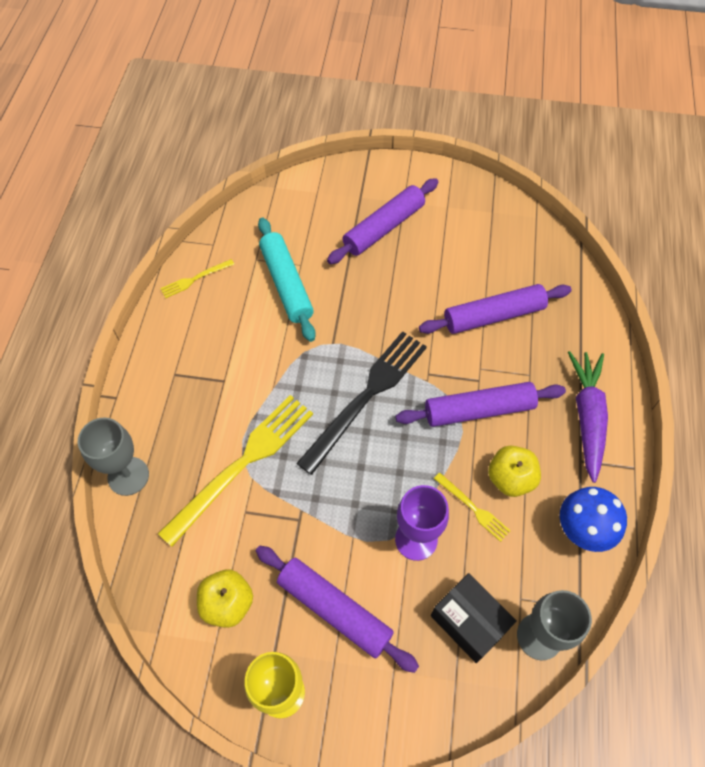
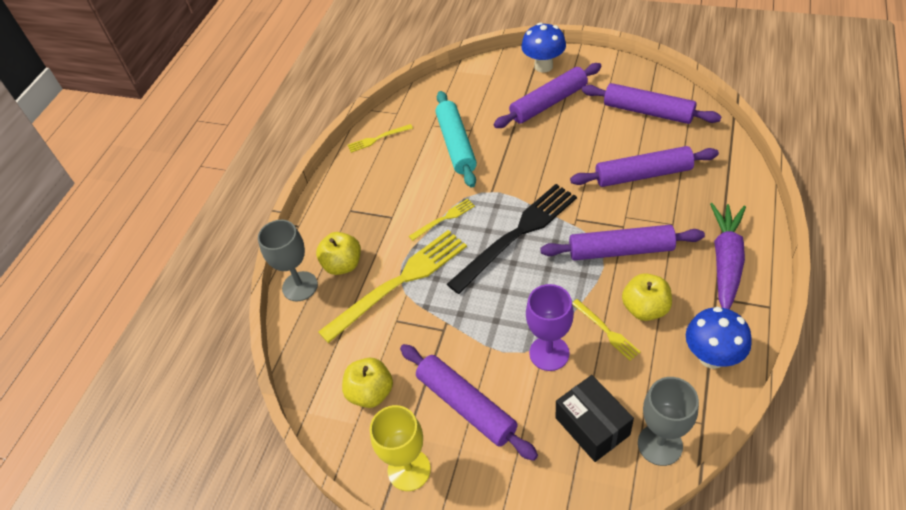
camera: 15 degrees right, 10 degrees down
none -> yellow apple [316,232,361,275]
none -> yellow fork [409,199,475,241]
none -> blue mushroom [521,22,566,73]
none -> purple rolling pin [582,83,722,124]

